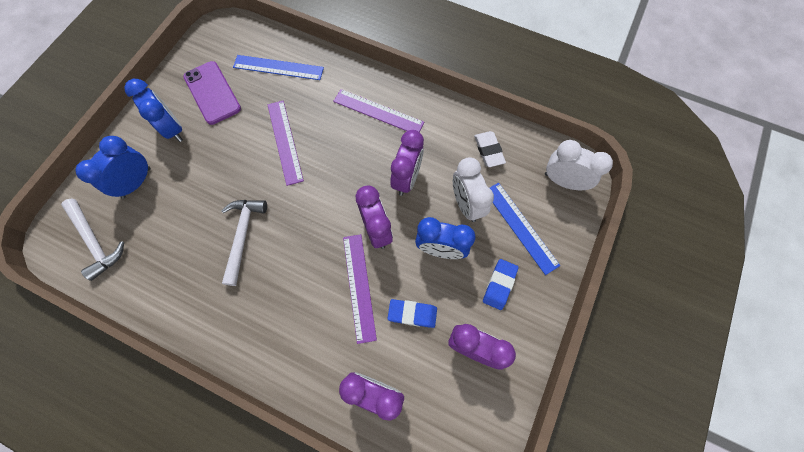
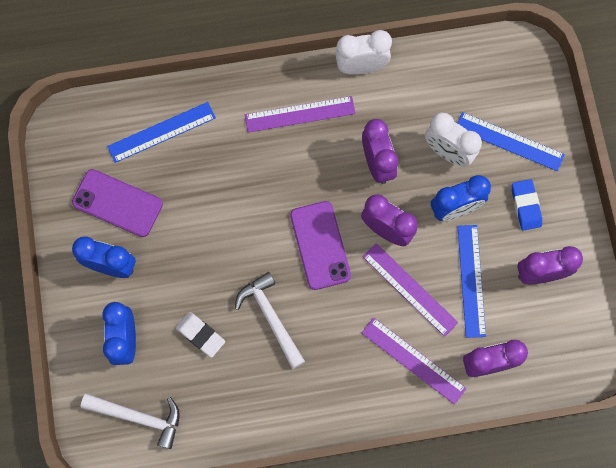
camera: 35 degrees left, 5 degrees up
purple ruler [268,101,304,186] -> purple ruler moved to [362,317,467,405]
blue eraser [388,299,437,328] -> blue ruler [457,225,486,338]
white eraser [474,131,506,167] -> white eraser moved to [176,312,225,358]
white clock [545,140,613,190] -> white clock moved to [335,30,392,75]
none -> purple phone [290,201,351,290]

